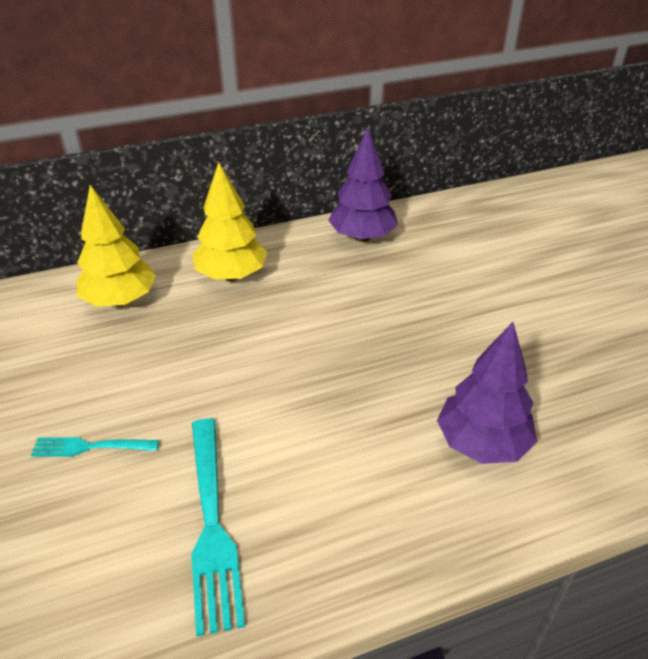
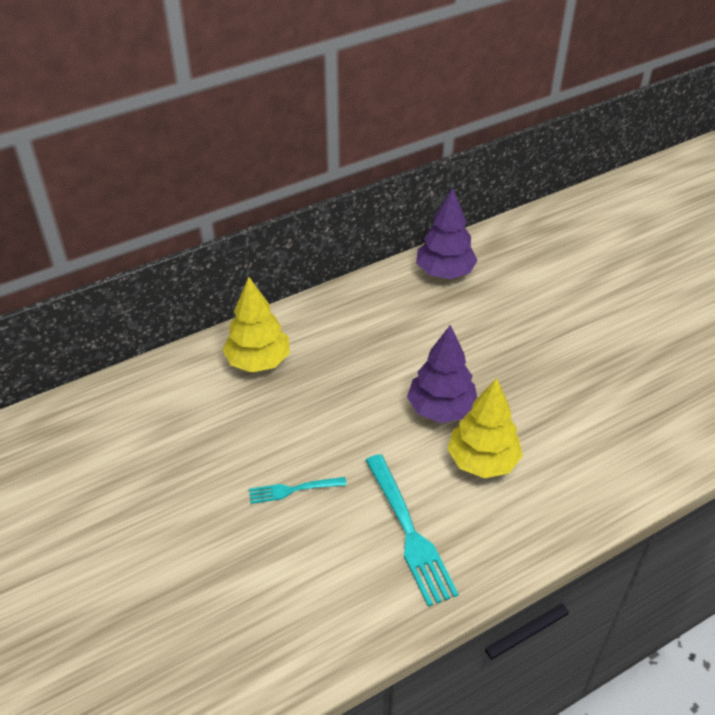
camera: 10 degrees left, 5 degrees up
yellow tree [193,162,267,281] -> yellow tree moved to [448,378,523,478]
purple tree [437,322,537,464] -> purple tree moved to [407,325,477,423]

